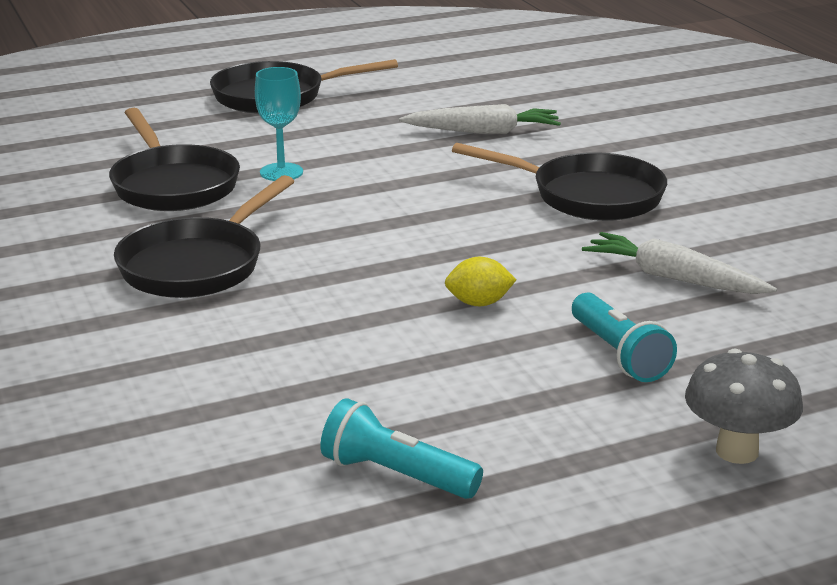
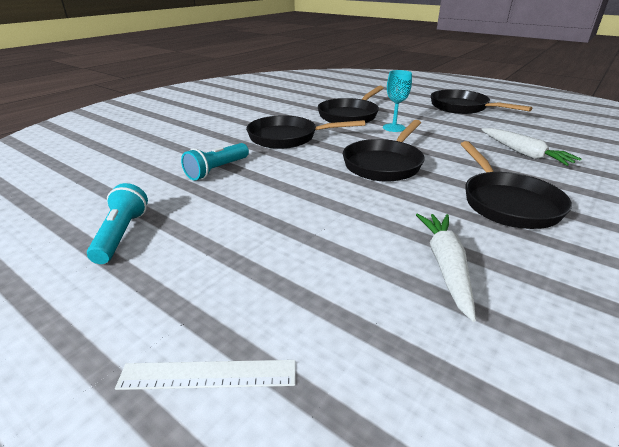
camera: 60 degrees right, 5 degrees up
yellow lemon [445,257,516,306] -> none
turquoise flashlight [572,293,677,382] -> turquoise flashlight moved to [181,143,249,181]
grey mushroom [685,348,803,464] -> white ruler [115,360,295,390]
none -> black pan [343,120,425,182]

